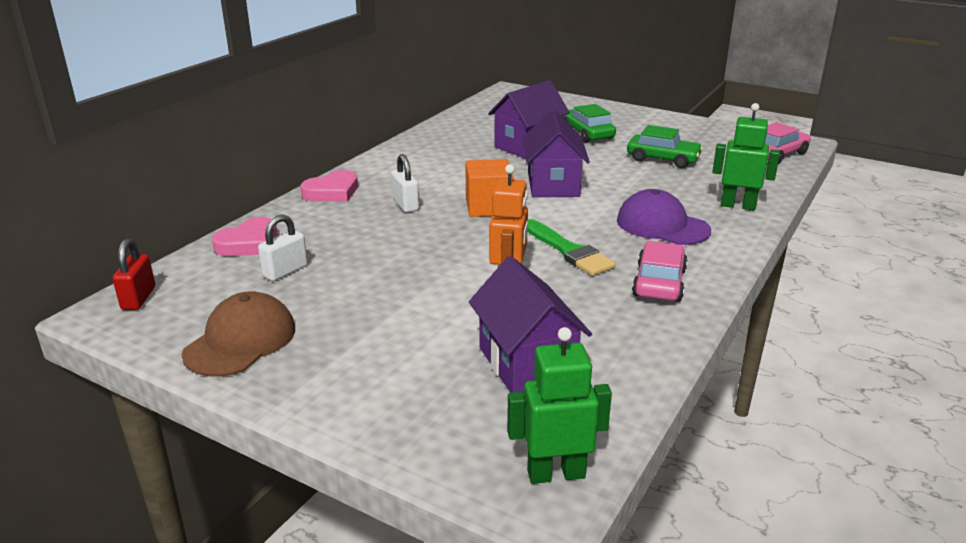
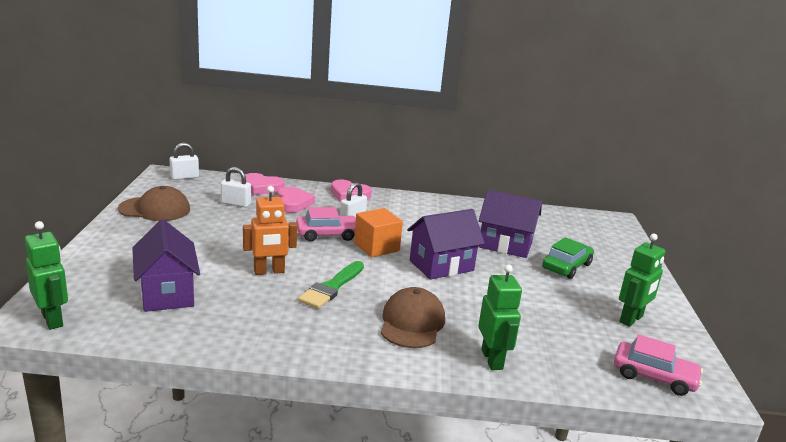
camera: 60 degrees right, 5 degrees down
red padlock [113,238,155,310] -> white padlock [169,143,199,180]
purple house [469,256,592,394] -> purple house turned 60 degrees counterclockwise [132,219,200,312]
purple cap [617,189,711,245] -> brown cap [380,287,445,348]
green car [627,125,703,168] -> none
pink car [632,241,688,302] -> pink car moved to [296,207,356,242]
none -> pink heart [278,187,315,213]
none -> green robot [619,234,665,327]

